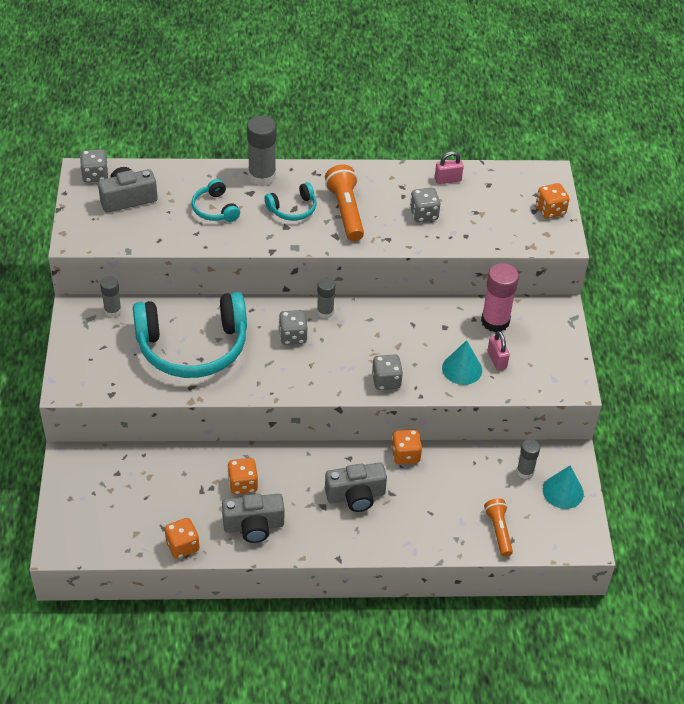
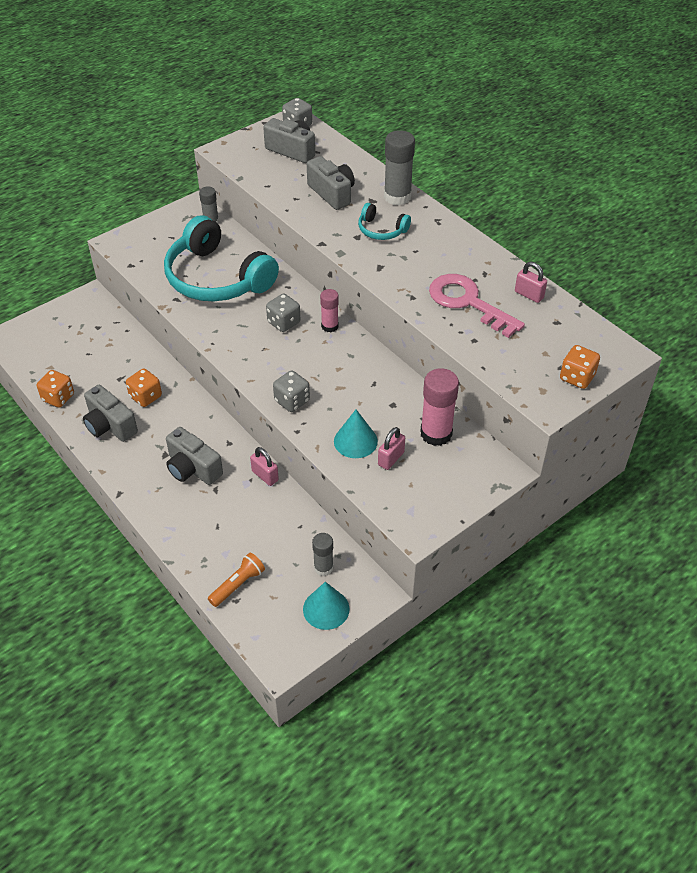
camera: 55 degrees right, 0 degrees up
turquoise headphones [192,179,240,222] -> grey camera [307,156,355,210]
grey glue stick [317,278,335,318] -> pink glue stick [320,289,339,332]
orange flashlight [325,165,364,241] -> none
orange dice [391,429,422,464] -> pink padlock [250,447,279,486]
grey dice [410,188,440,222] -> pink key [429,274,525,338]

